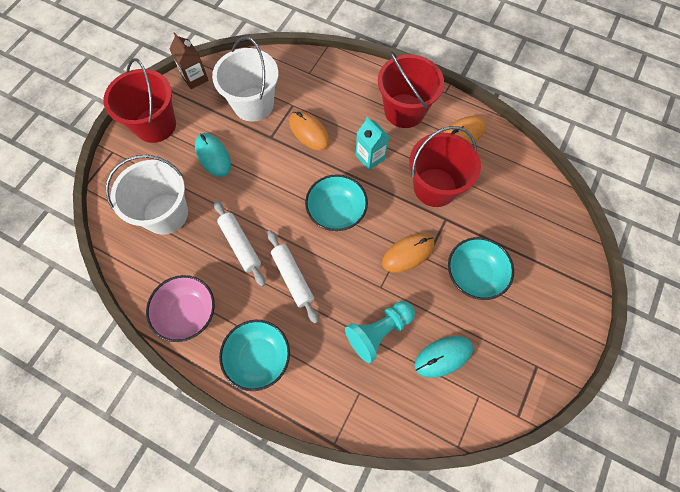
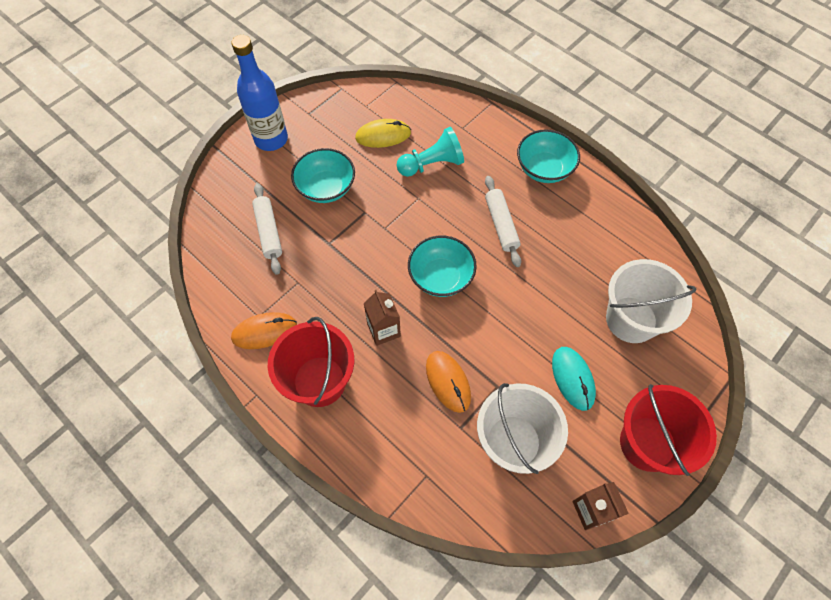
camera: 165 degrees left, 5 degrees down
pink bowl [146,275,215,342] -> none
white rolling pin [214,200,266,287] -> white rolling pin moved to [252,183,282,275]
turquoise carton [356,117,390,170] -> brown carton [364,290,401,346]
orange mouse [382,234,434,273] -> none
red bucket [409,126,481,207] -> none
turquoise mouse [414,336,473,378] -> yellow mouse [355,119,411,148]
none -> blue bottle [231,35,288,151]

